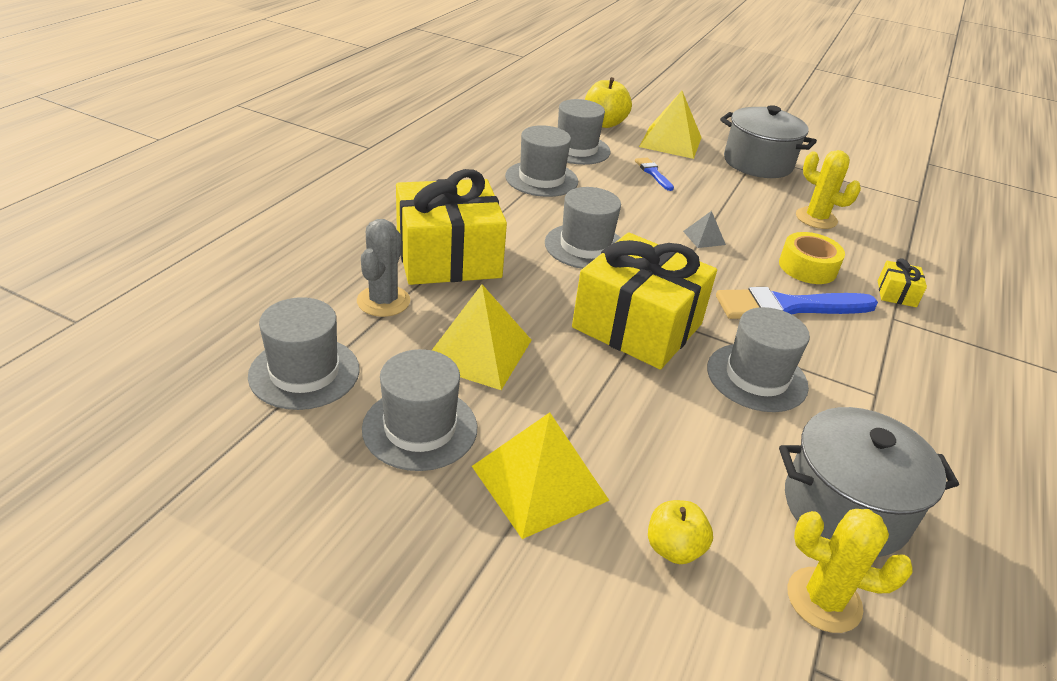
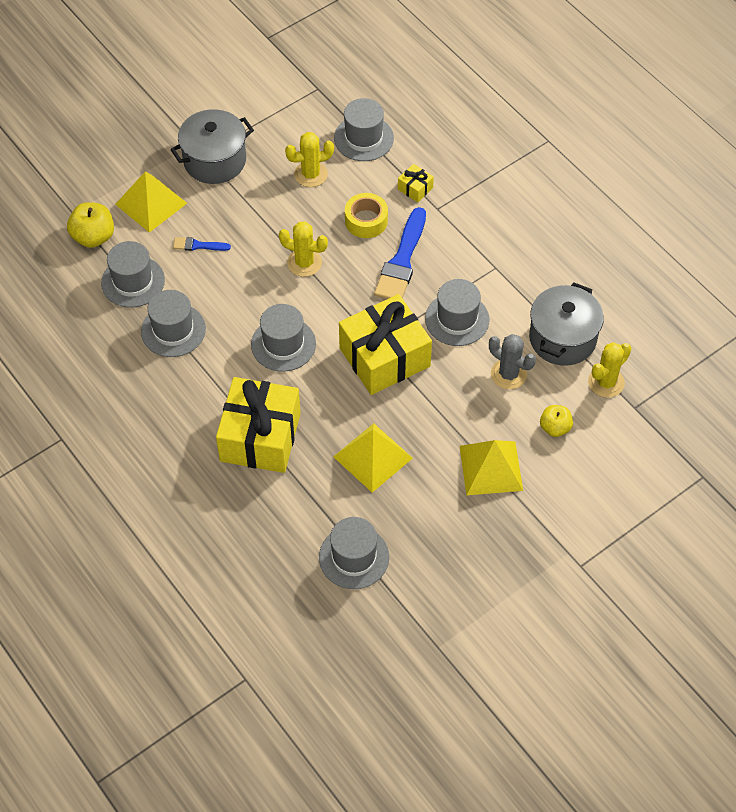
camera: 60 degrees left, 20 degrees up
grey cactus [357,219,410,317] -> grey cactus moved to [489,334,536,389]
grey hat [362,349,477,471] -> grey hat moved to [334,98,394,161]
grey pyramid [683,211,726,248] -> yellow cactus [279,222,328,277]

